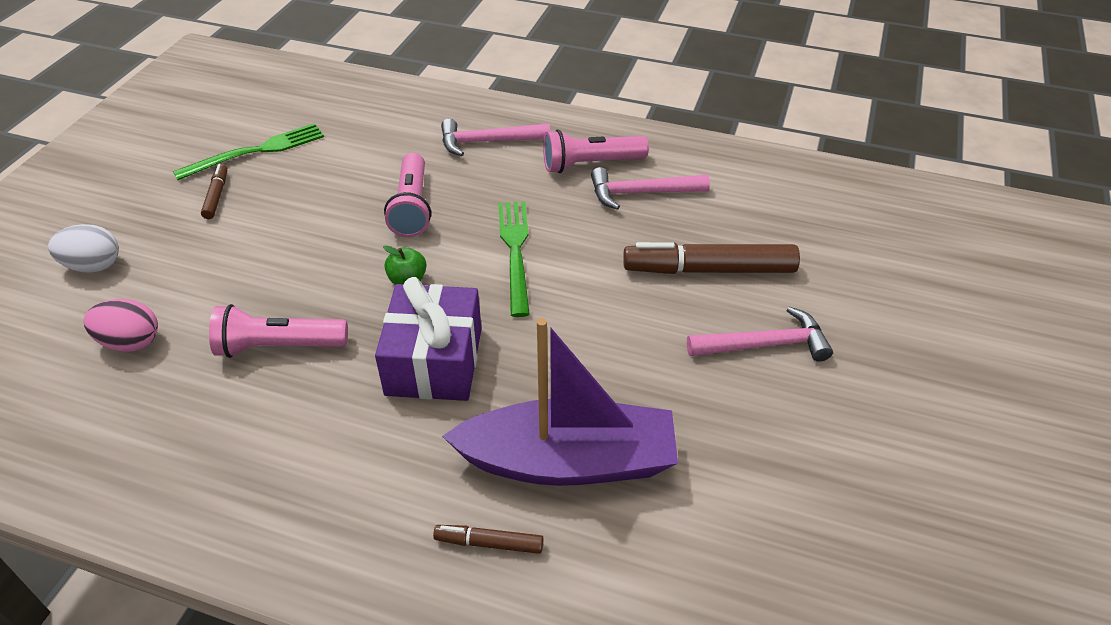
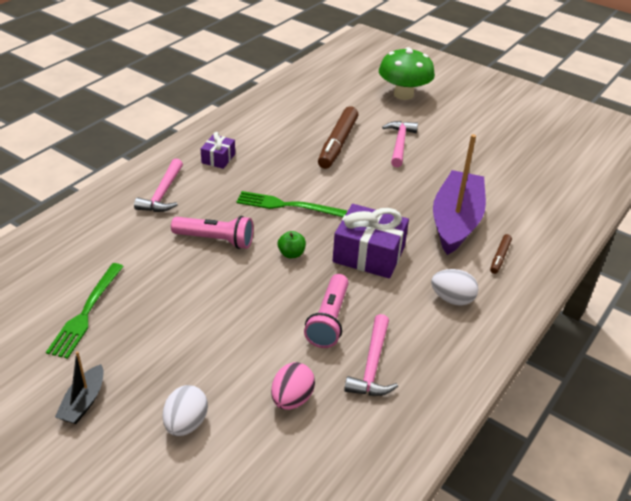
camera: 75 degrees left, 5 degrees down
green fork [173,123,324,180] -> green fork turned 150 degrees counterclockwise [46,263,124,359]
brown marker [201,164,227,219] -> none
pink flashlight [543,129,649,173] -> purple gift [201,132,235,169]
pink hammer [591,167,710,210] -> pink hammer moved to [344,314,398,396]
none -> black boat [55,351,104,424]
none -> green mushroom [379,47,435,100]
none -> white egg [431,269,478,306]

